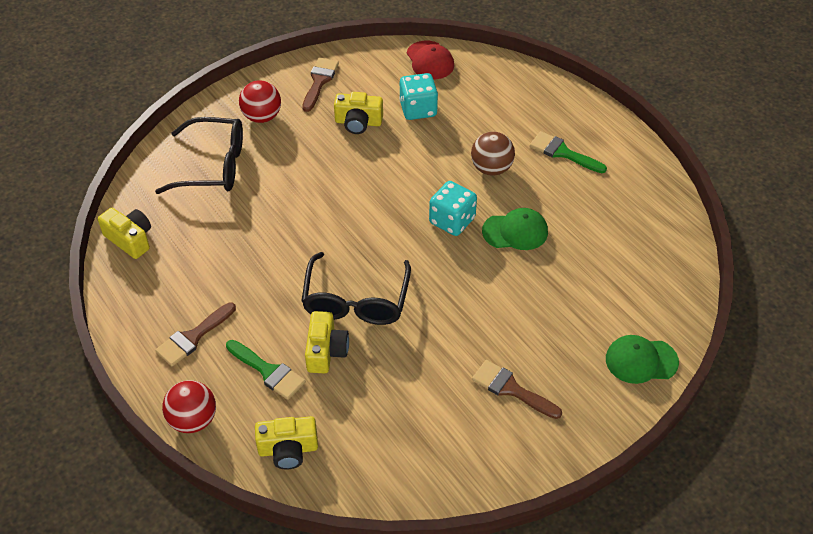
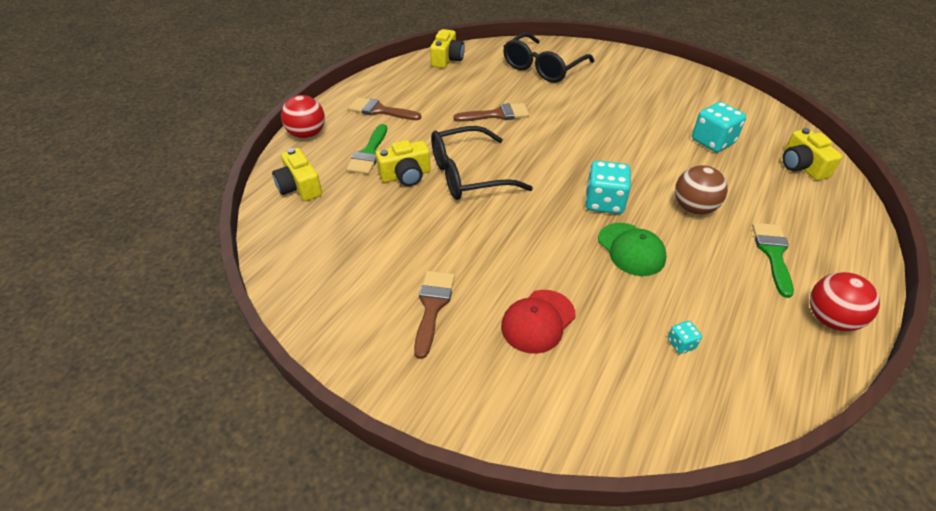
camera: 65 degrees right, 5 degrees down
black glasses [155,117,243,194] -> black glasses turned 60 degrees clockwise [503,33,594,83]
red ball [239,80,281,123] -> red ball moved to [810,272,880,331]
brown brush [302,58,339,112] -> brown brush moved to [454,103,529,122]
yellow camera [334,92,383,134] -> yellow camera moved to [783,128,843,180]
red cap [407,41,454,79] -> red cap moved to [501,290,575,354]
green cap [606,335,679,384] -> none
none -> turquoise dice [668,321,702,354]

